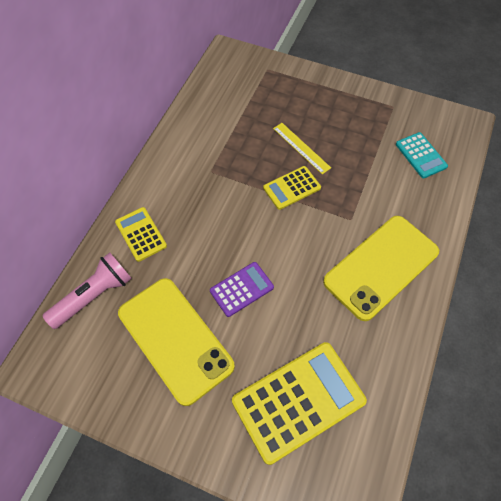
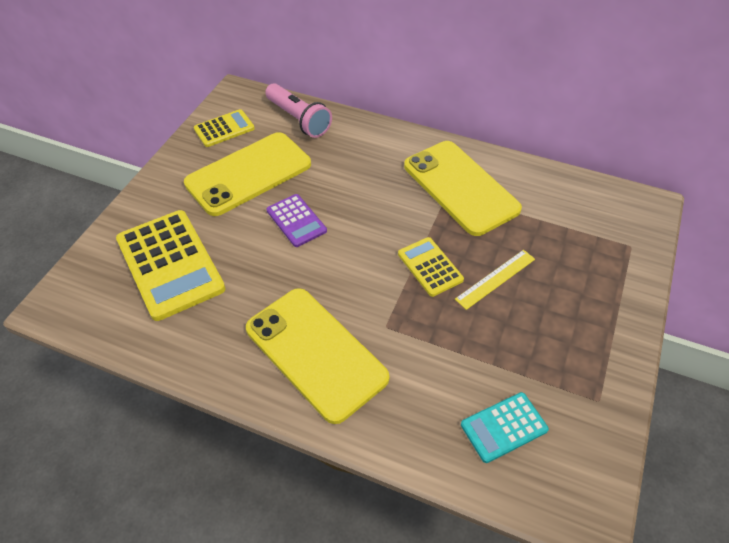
camera: 90 degrees right, 10 degrees down
yellow calculator [115,207,167,262] -> yellow calculator moved to [194,109,255,147]
none -> yellow phone [404,141,522,236]

